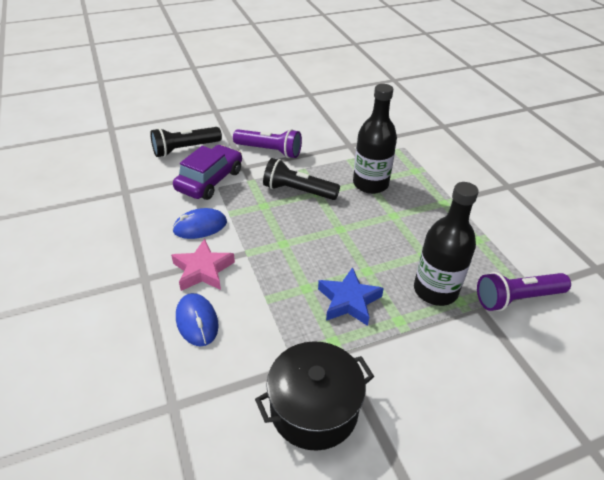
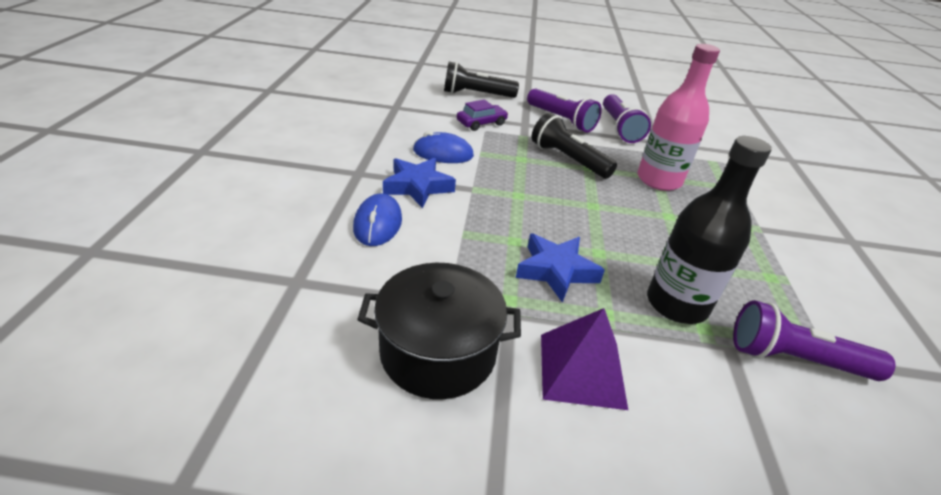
camera: 25 degrees right, 5 degrees down
pink star [171,239,235,291] -> blue star [383,158,456,208]
purple car [173,145,242,200] -> purple car [457,100,508,131], size x0.60
black bottle [353,84,397,194] -> pink bottle [638,44,720,191]
none -> purple pyramid [541,308,628,410]
none -> purple flashlight [603,94,651,143]

